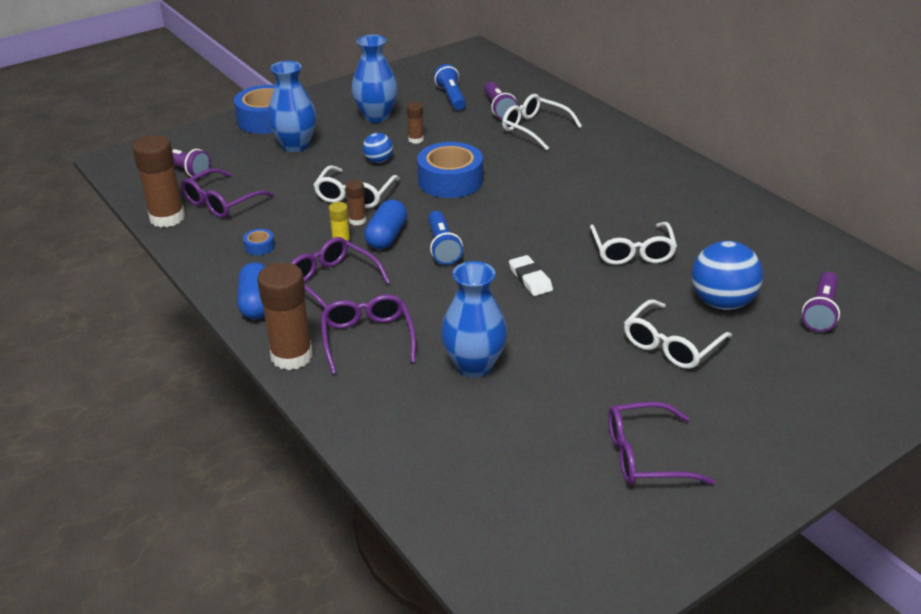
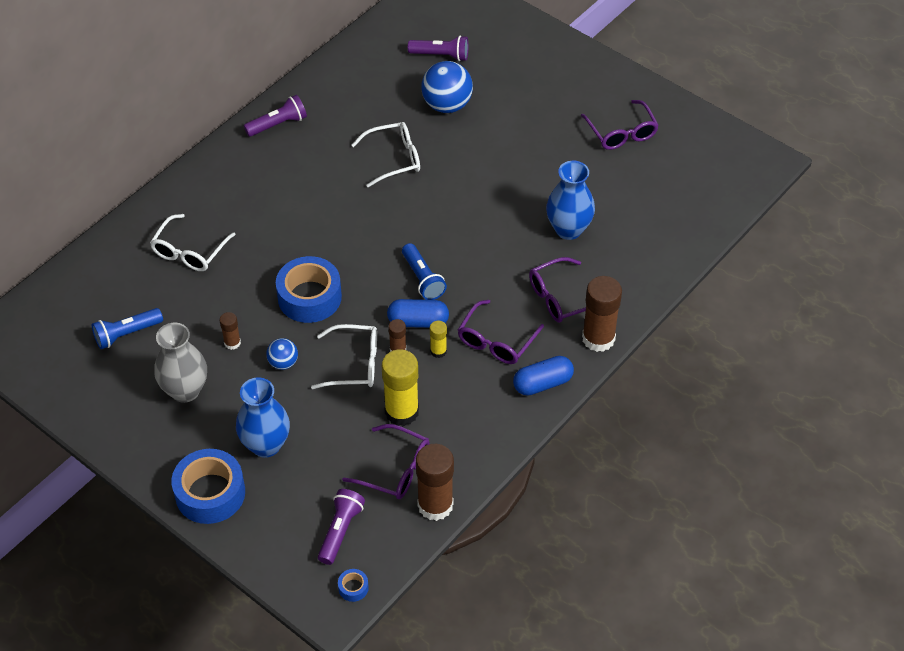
camera: 105 degrees left, 15 degrees up
blue tape [243,229,275,255] -> blue tape moved to [338,569,369,602]
blue vase [352,35,398,123] -> grey vase [154,322,207,403]
blue flashlight [428,211,463,265] -> blue flashlight turned 90 degrees clockwise [402,243,447,300]
purple flashlight [484,82,518,119] -> purple flashlight moved to [244,95,307,137]
white eraser [509,255,553,296] -> none
white glasses [624,299,732,369] -> none
none -> yellow glue stick [382,349,419,426]

